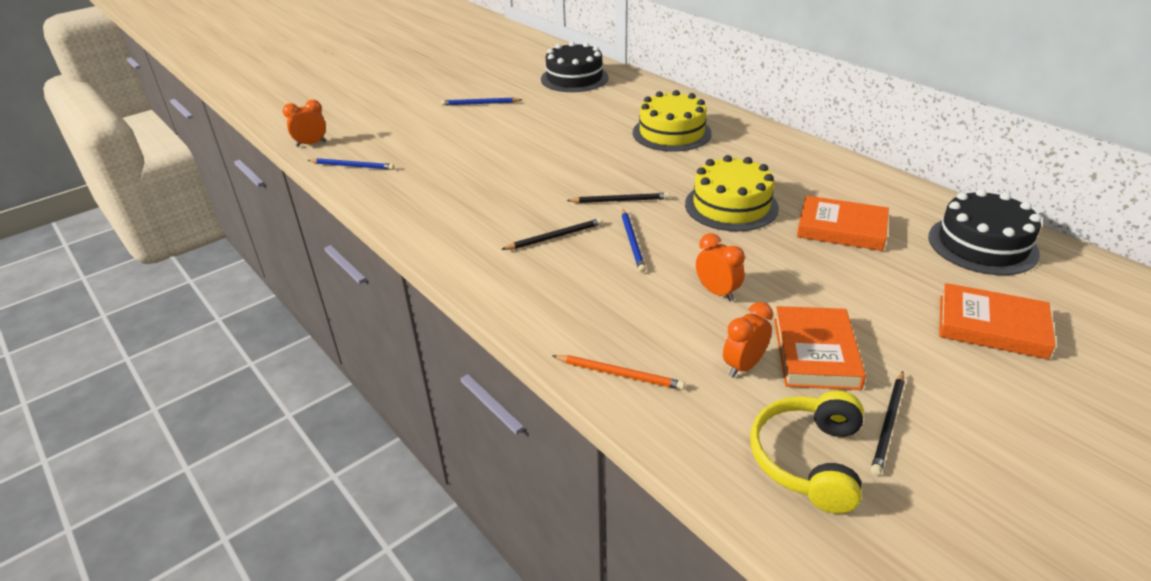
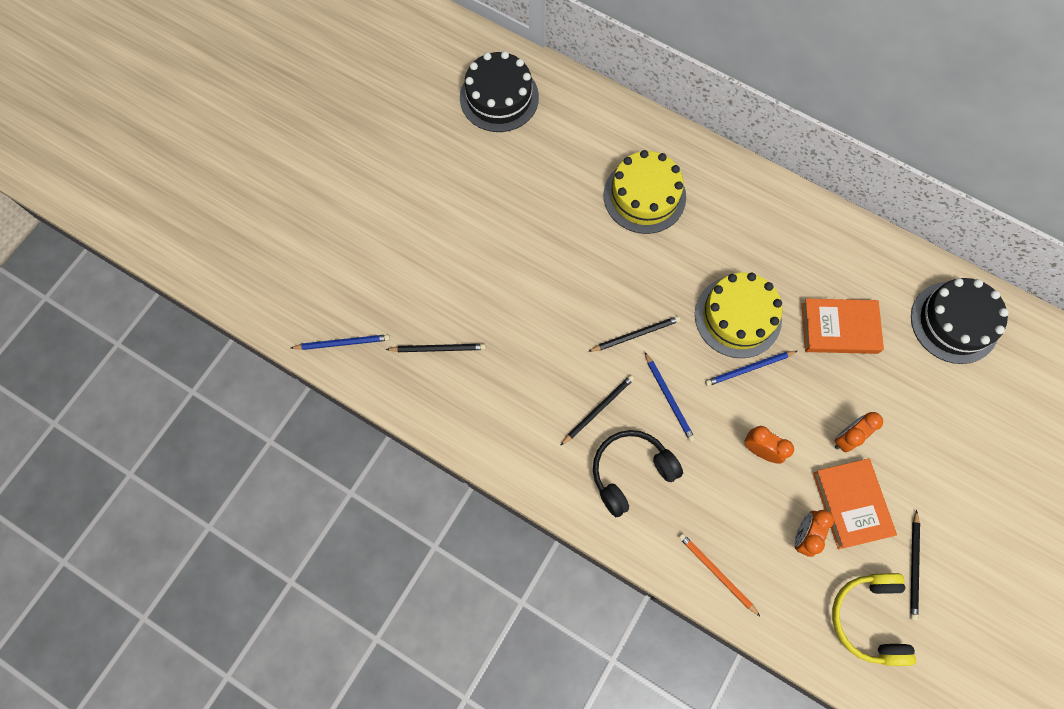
camera: 20 degrees left, 35 degrees up
orange clock [283,100,326,147] -> orange clock moved to [835,412,883,452]
blue pencil [441,98,522,106] -> blue pencil moved to [705,351,797,386]
orange pencil [553,355,685,390] -> orange pencil turned 135 degrees counterclockwise [679,533,761,617]
orange book [939,283,1056,359] -> none
none -> black pencil [385,344,486,352]
none -> black headphones [593,430,683,517]

